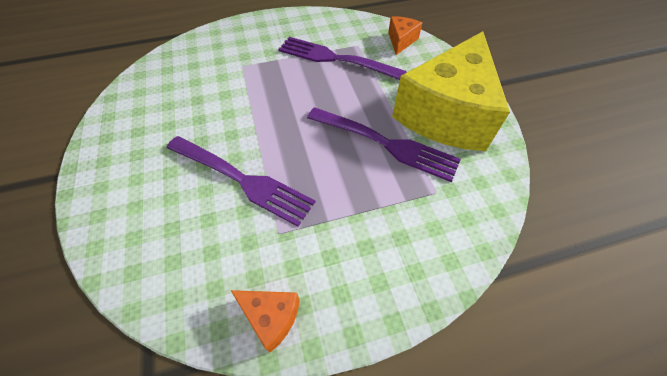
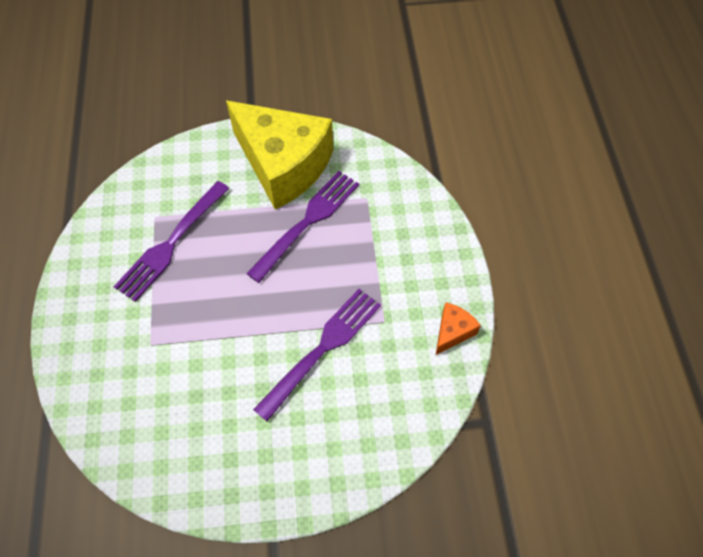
camera: 80 degrees left, 5 degrees up
orange cheese [388,17,422,55] -> none

